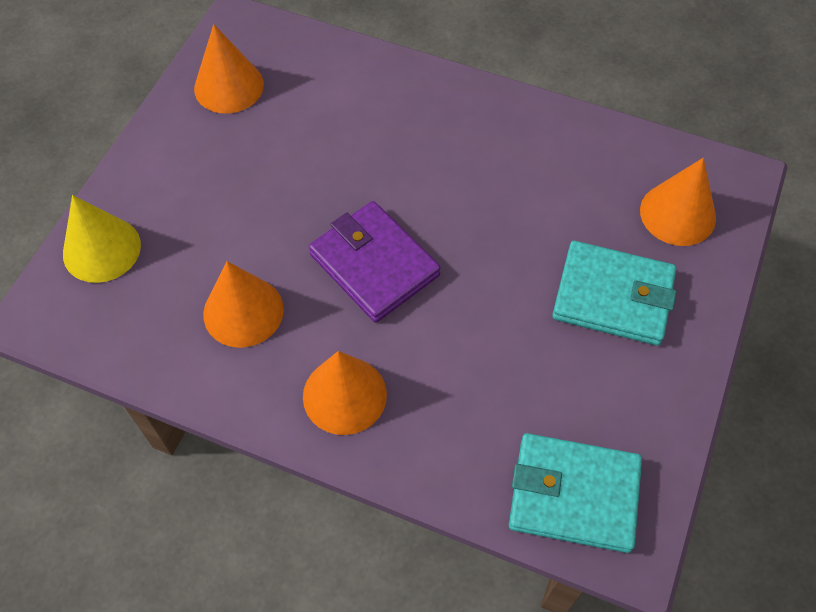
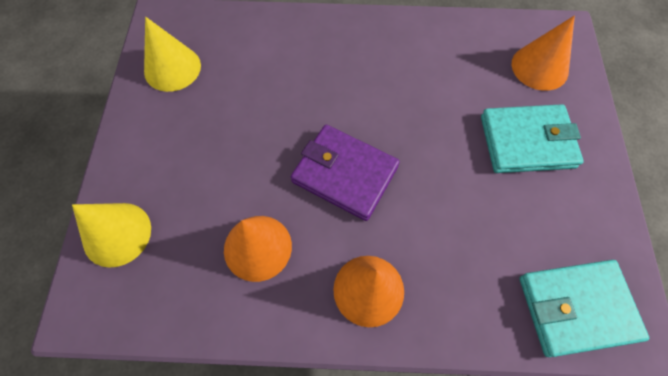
camera: 20 degrees left, 5 degrees up
orange cone [194,24,264,114] -> yellow cone [144,17,201,92]

